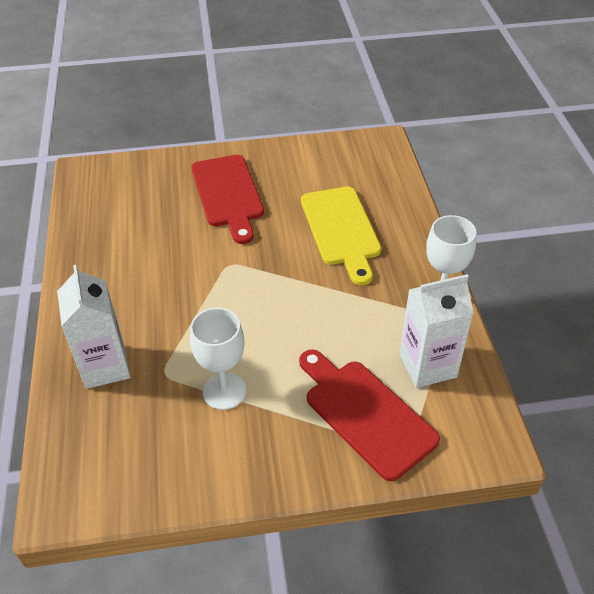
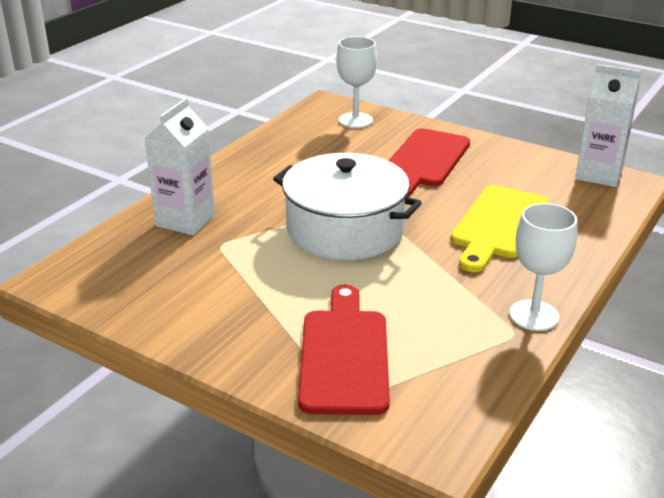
camera: 40 degrees right, 15 degrees down
white goblet [190,308,246,410] -> white goblet moved to [336,37,377,128]
white carton [400,274,474,388] -> white carton moved to [575,64,641,187]
none -> white pot [273,153,422,260]

